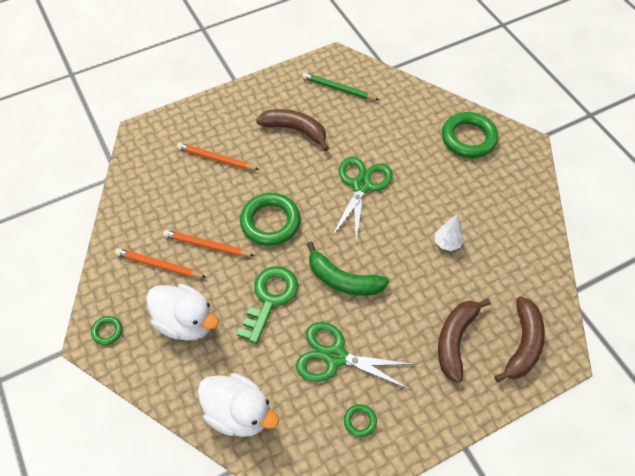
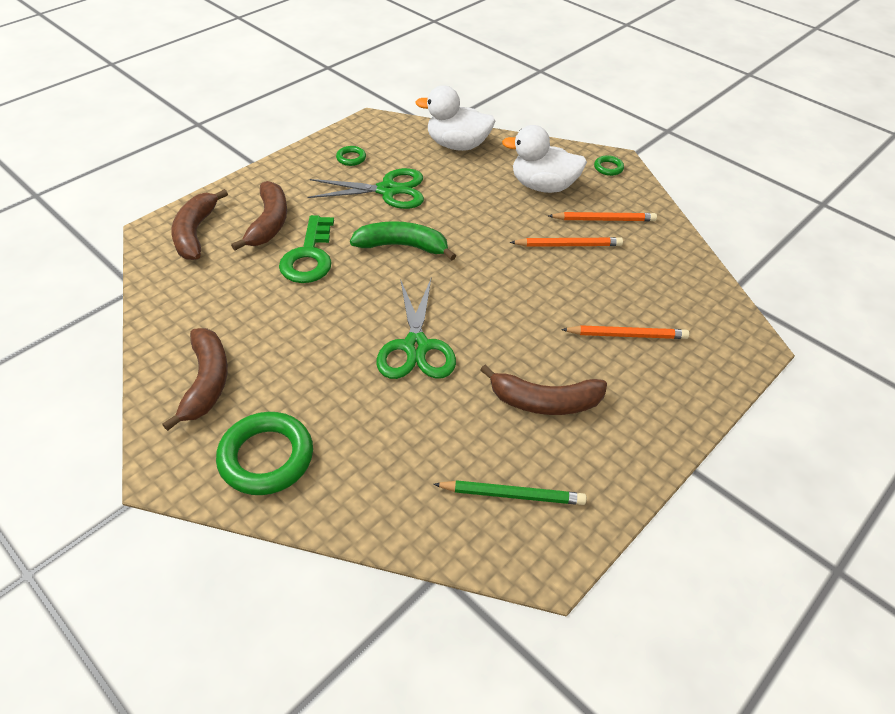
camera: 160 degrees right, 10 degrees down
green key [237,266,298,344] -> green key moved to [279,215,334,283]
green ring [240,193,300,246] -> none
white tree [435,215,464,251] -> none
none -> brown banana [162,328,228,431]

